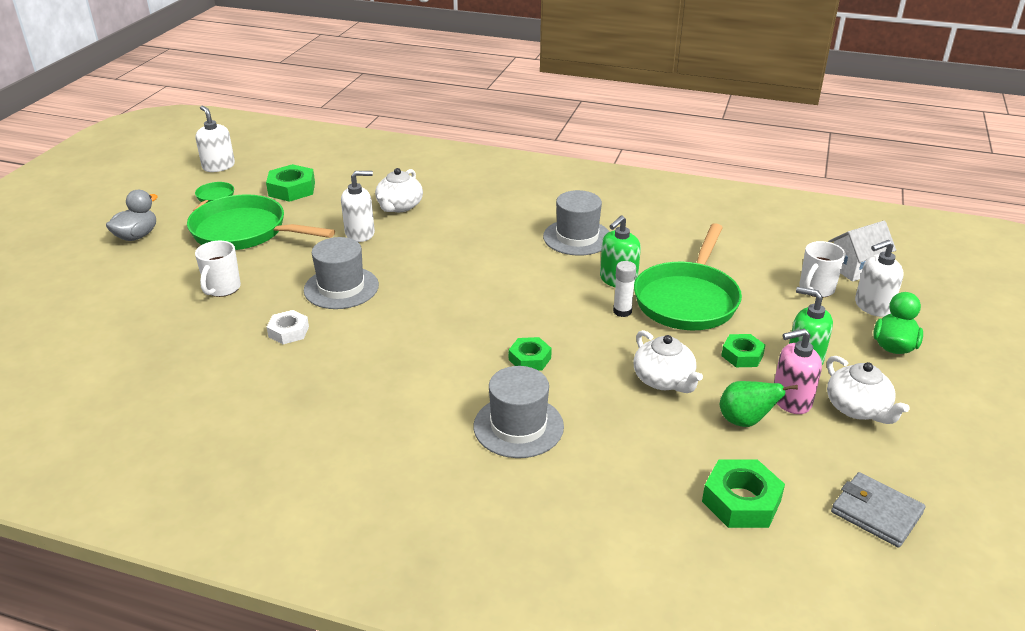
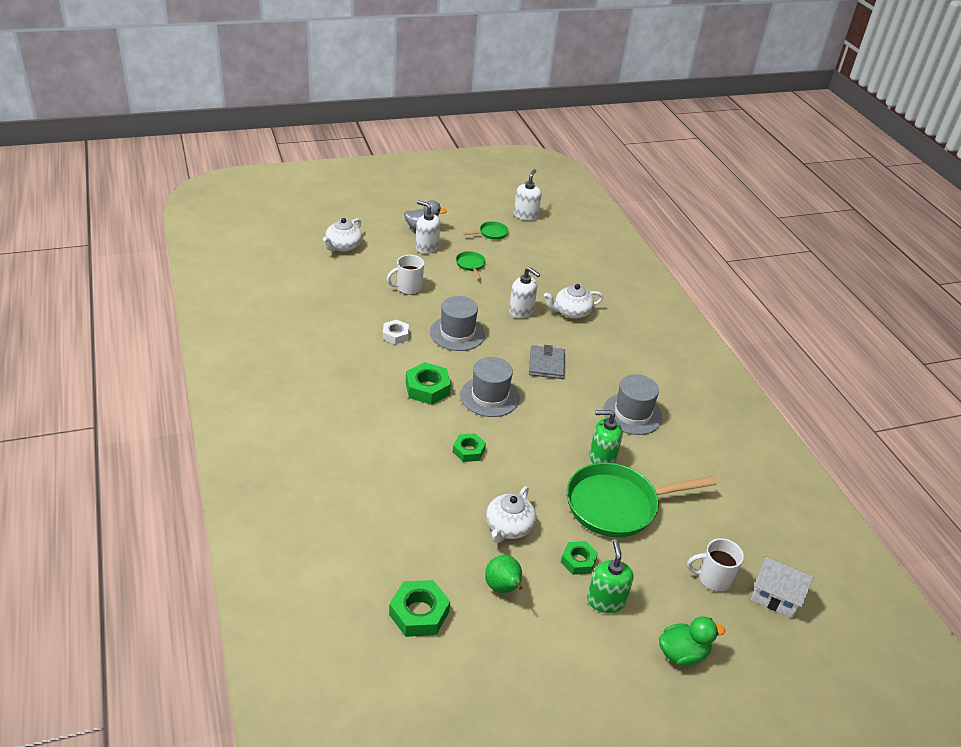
camera: 50 degrees right, 5 degrees up
green pan [187,194,335,250] -> green pan [456,251,486,280], size x0.43
green nut [266,164,315,202] -> green nut moved to [406,362,451,405]
grey hat [474,366,564,458] -> grey hat moved to [460,357,520,417]
white glue stick [613,261,636,317] -> none
pink soap dispenser [774,329,822,414] -> none
white teapot [827,356,909,424] -> white teapot moved to [323,218,362,252]
grey wallet [831,472,926,548] -> grey wallet moved to [529,345,565,379]
white soap dispenser [855,240,904,317] -> white soap dispenser moved to [415,201,440,254]

